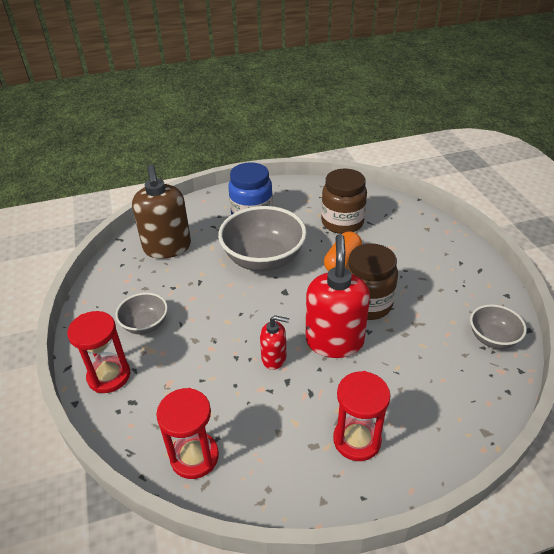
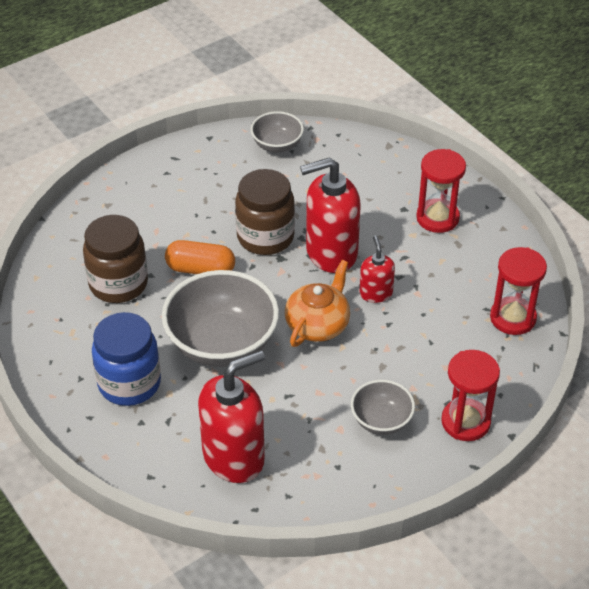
camera: 110 degrees left, 5 degrees up
brown soap dispenser [132,165,191,259] -> red soap dispenser [198,350,265,483]
none -> orange teapot [285,260,350,347]

